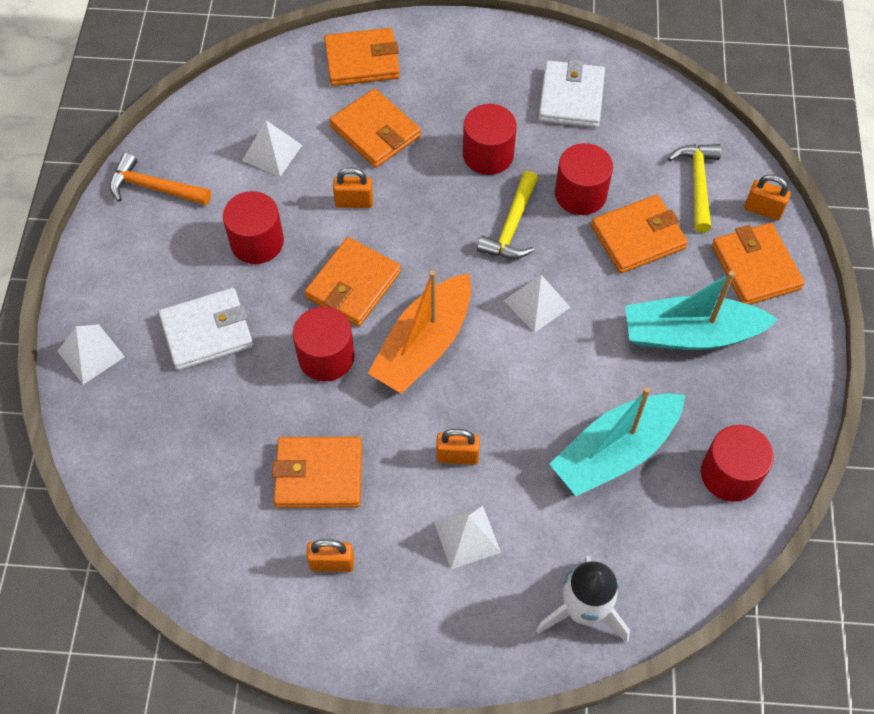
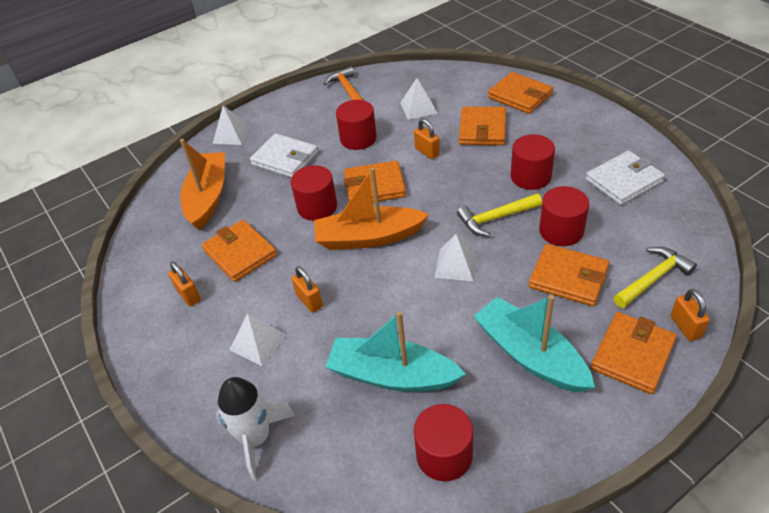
camera: 55 degrees right, 15 degrees down
none -> orange boat [180,139,225,230]

